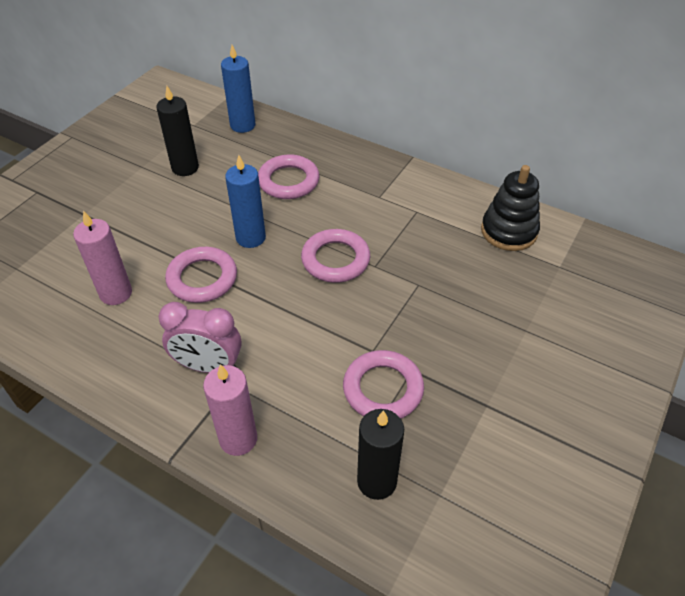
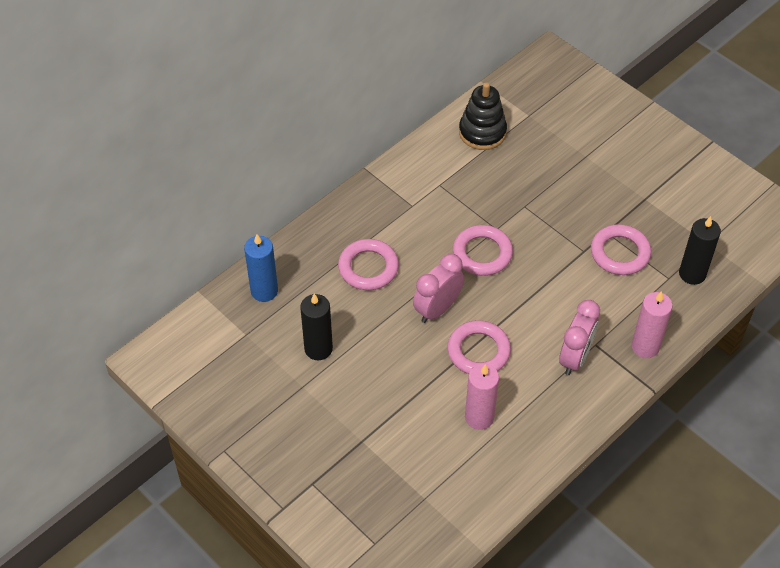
camera: 75 degrees left, 5 degrees up
blue candle [225,155,266,248] -> pink clock [413,254,464,323]

